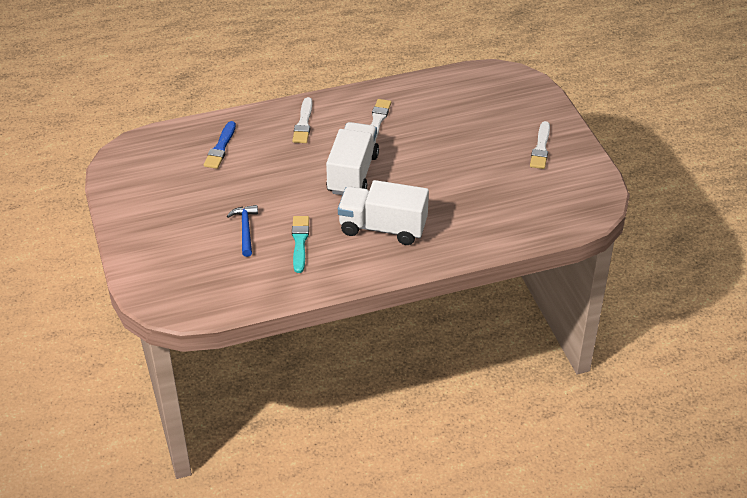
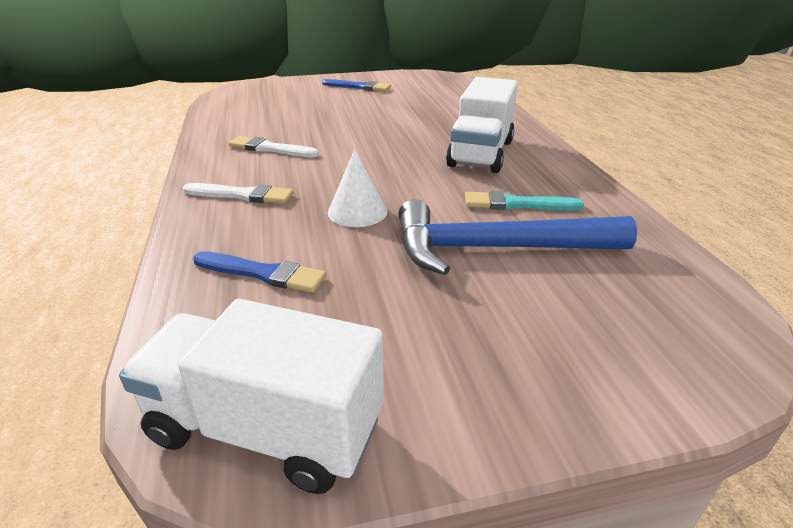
camera: 85 degrees left, 10 degrees down
blue hammer [227,205,258,257] -> blue hammer [398,199,637,275], size x1.97
white truck [326,122,379,195] -> white truck moved to [119,299,384,494]
white brush [530,121,550,169] -> blue brush [322,79,391,91]
none -> white cone [328,149,387,227]

